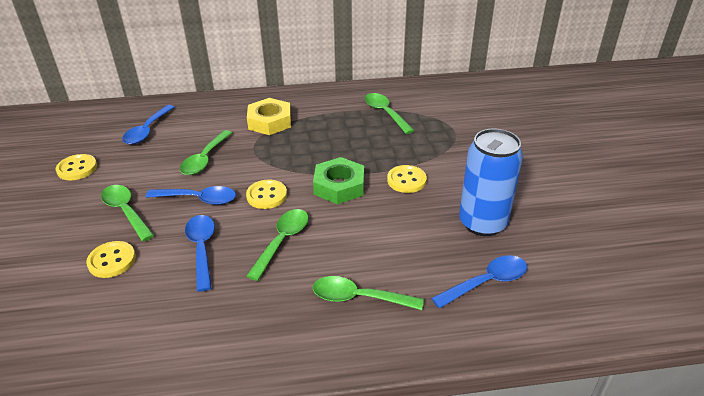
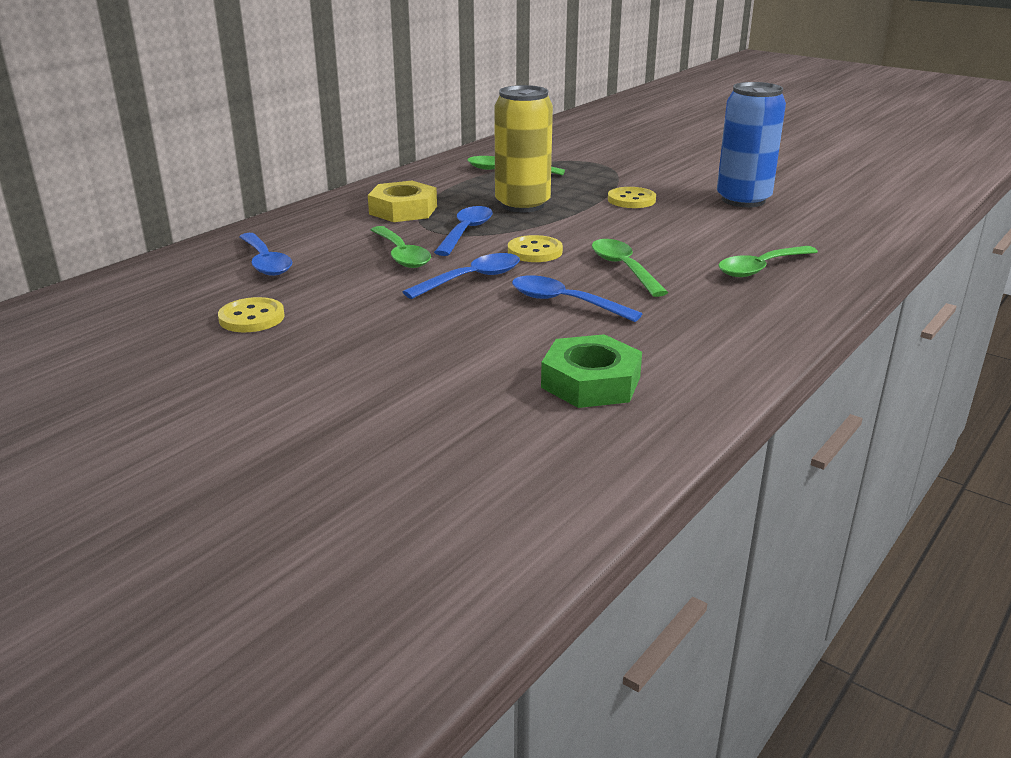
camera: 45 degrees left, 10 degrees down
yellow button [86,241,136,278] -> none
green spoon [101,185,154,241] -> none
green nut [313,157,364,204] -> green nut moved to [541,334,642,408]
blue spoon [431,255,527,308] -> blue spoon moved to [434,206,493,256]
none -> yellow can [494,85,553,212]

